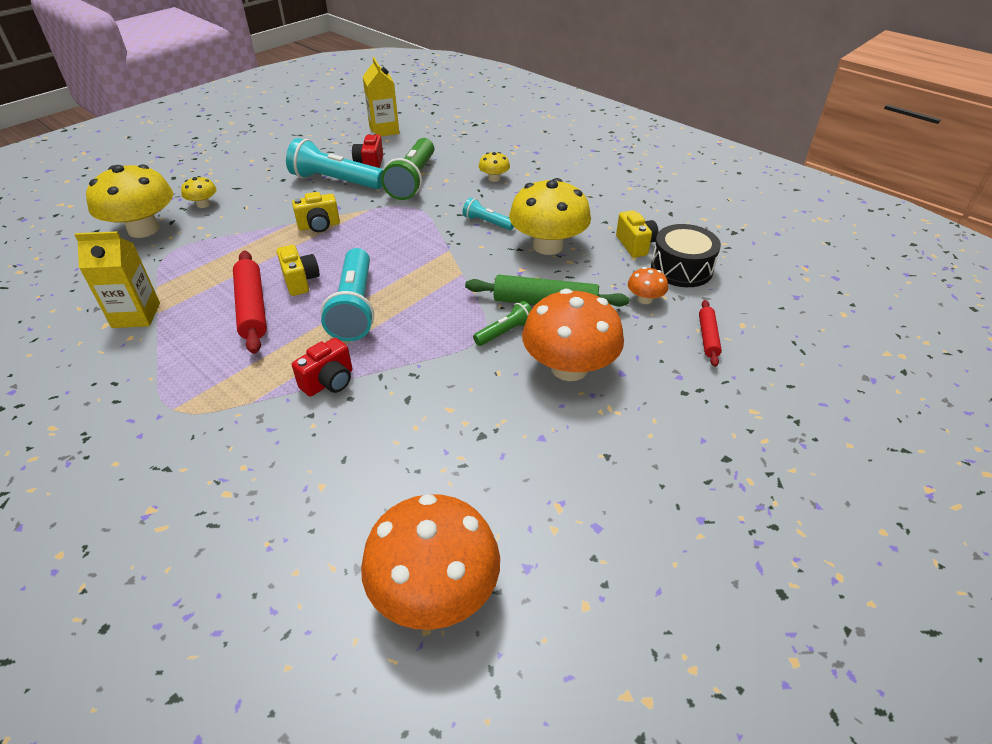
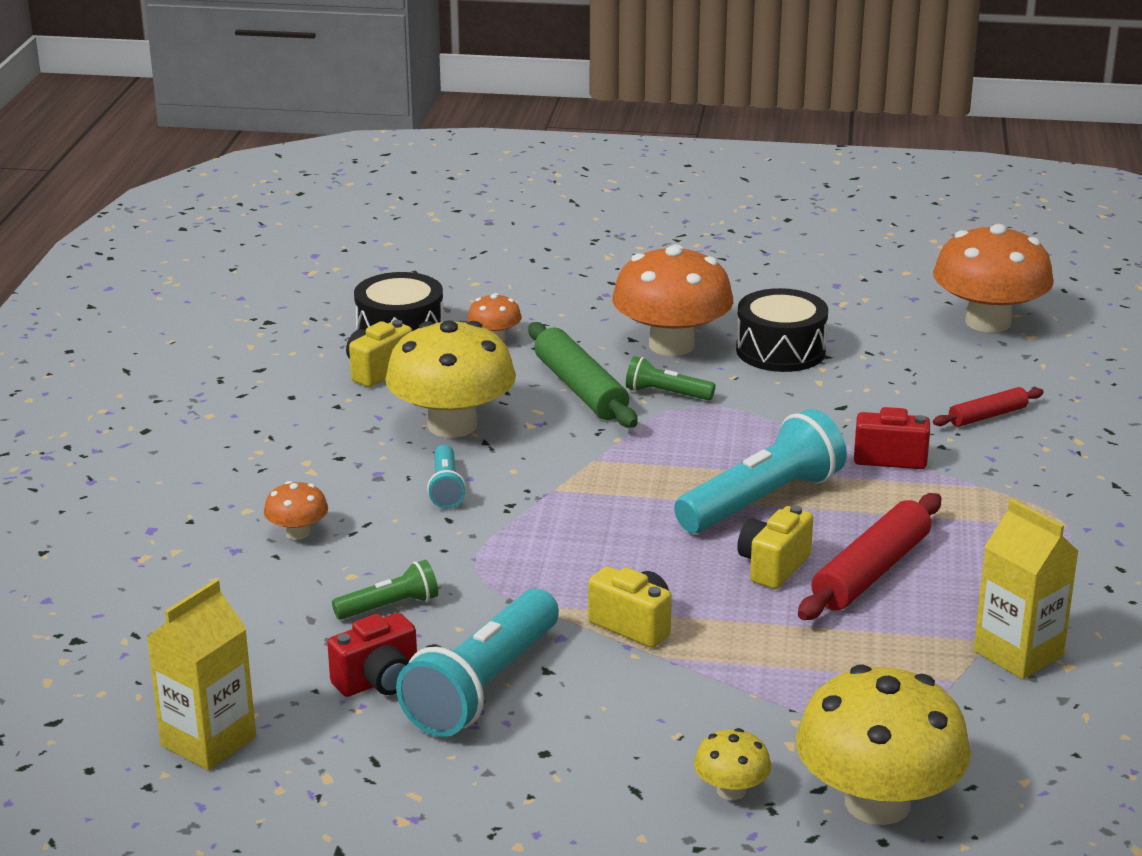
camera: 125 degrees left, 15 degrees down
turquoise flashlight [286,138,383,189] -> turquoise flashlight turned 45 degrees clockwise [396,589,559,737]
green flashlight [381,138,434,200] -> green flashlight [332,560,438,620], size x0.51
yellow mushroom [479,152,510,182] -> orange mushroom [264,481,328,540]
red rolling pin [699,300,722,367] -> red rolling pin moved to [933,387,1044,427]
none -> black drum [736,288,828,372]

